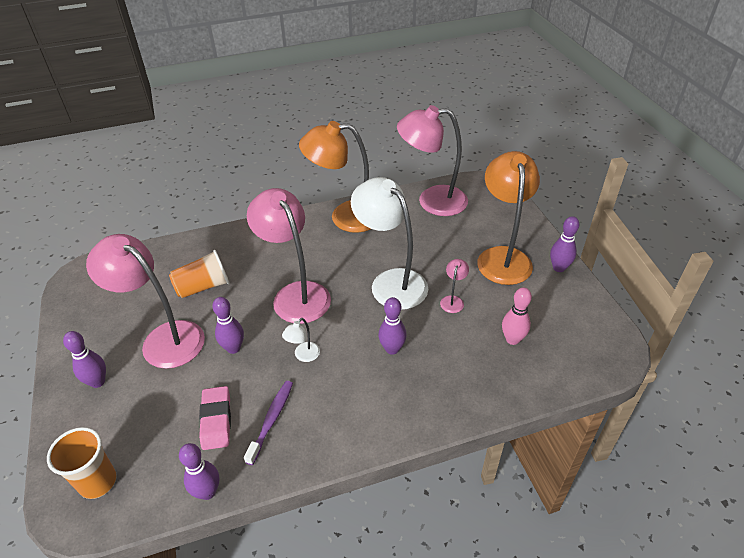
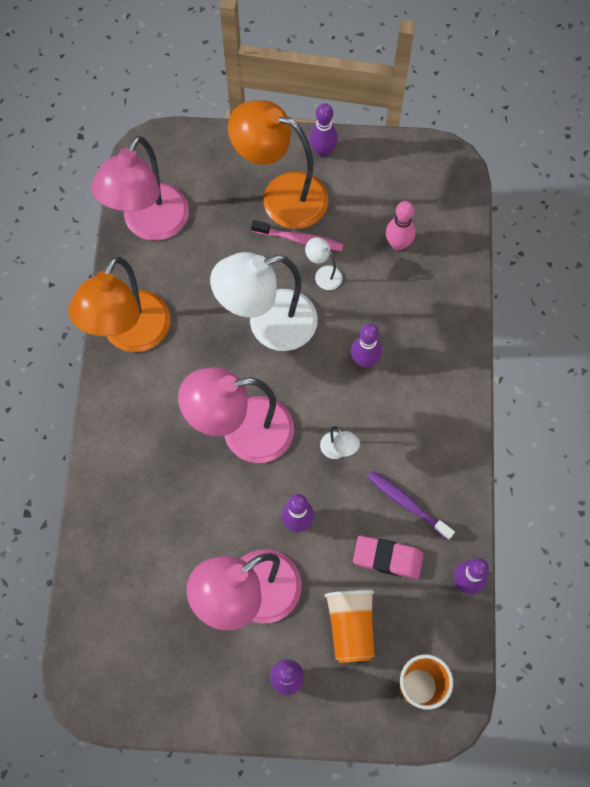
camera: 70 degrees left, 25 degrees up
orange cup [169,250,230,298] -> orange cup moved to [325,590,374,663]
pink lamp [440,259,469,313] -> white lamp [305,237,342,290]
none -> pink toothbrush [251,220,343,251]

